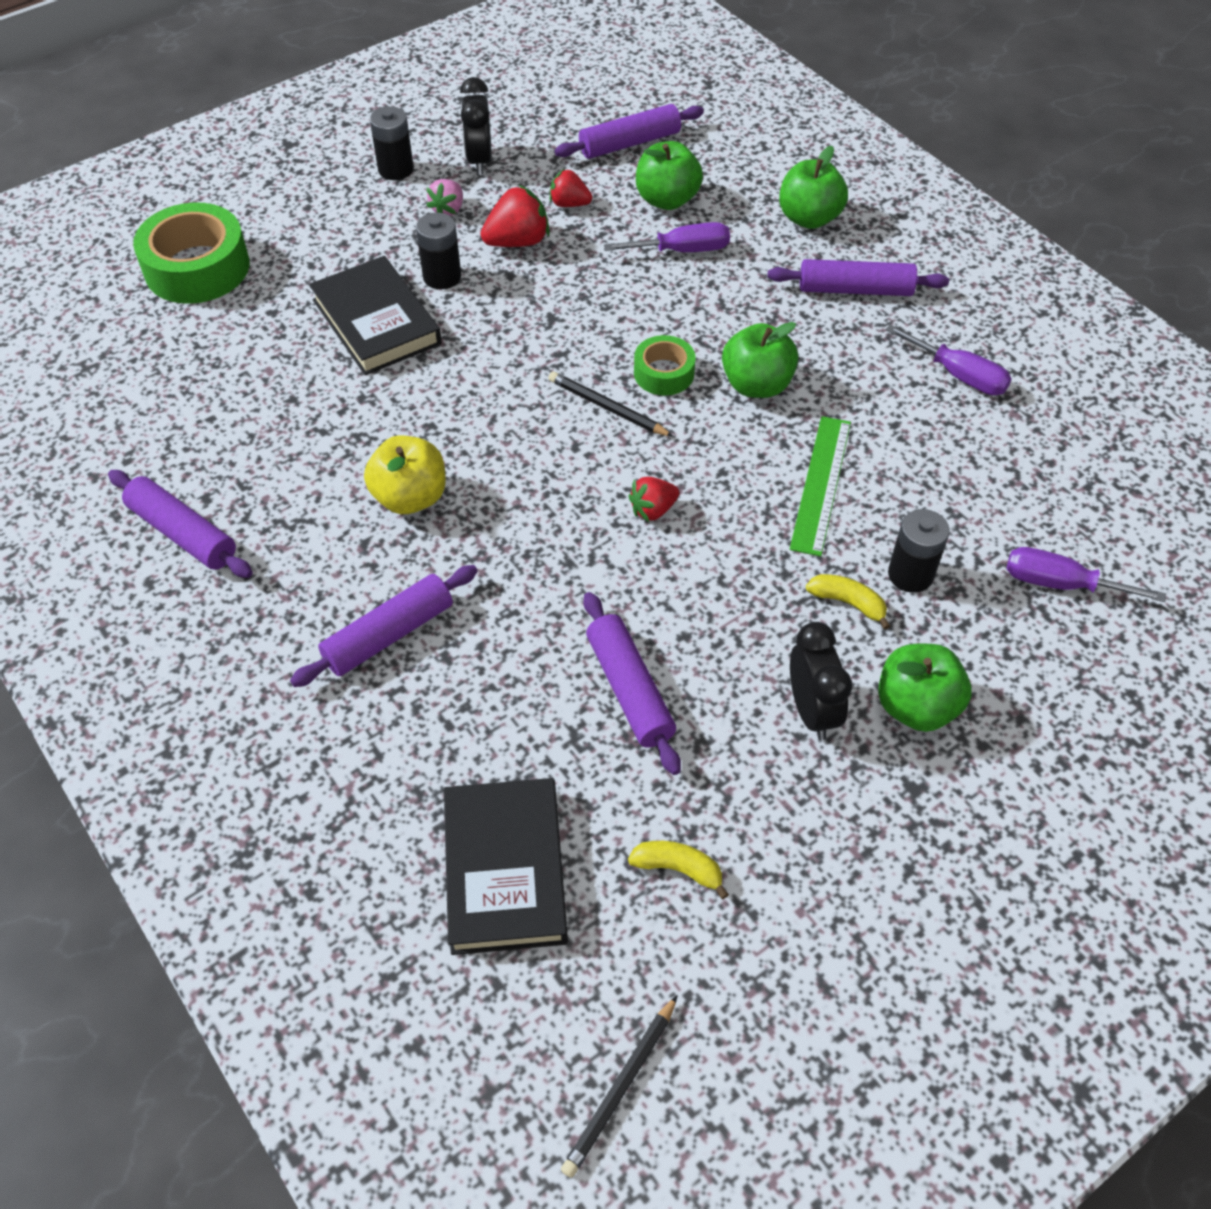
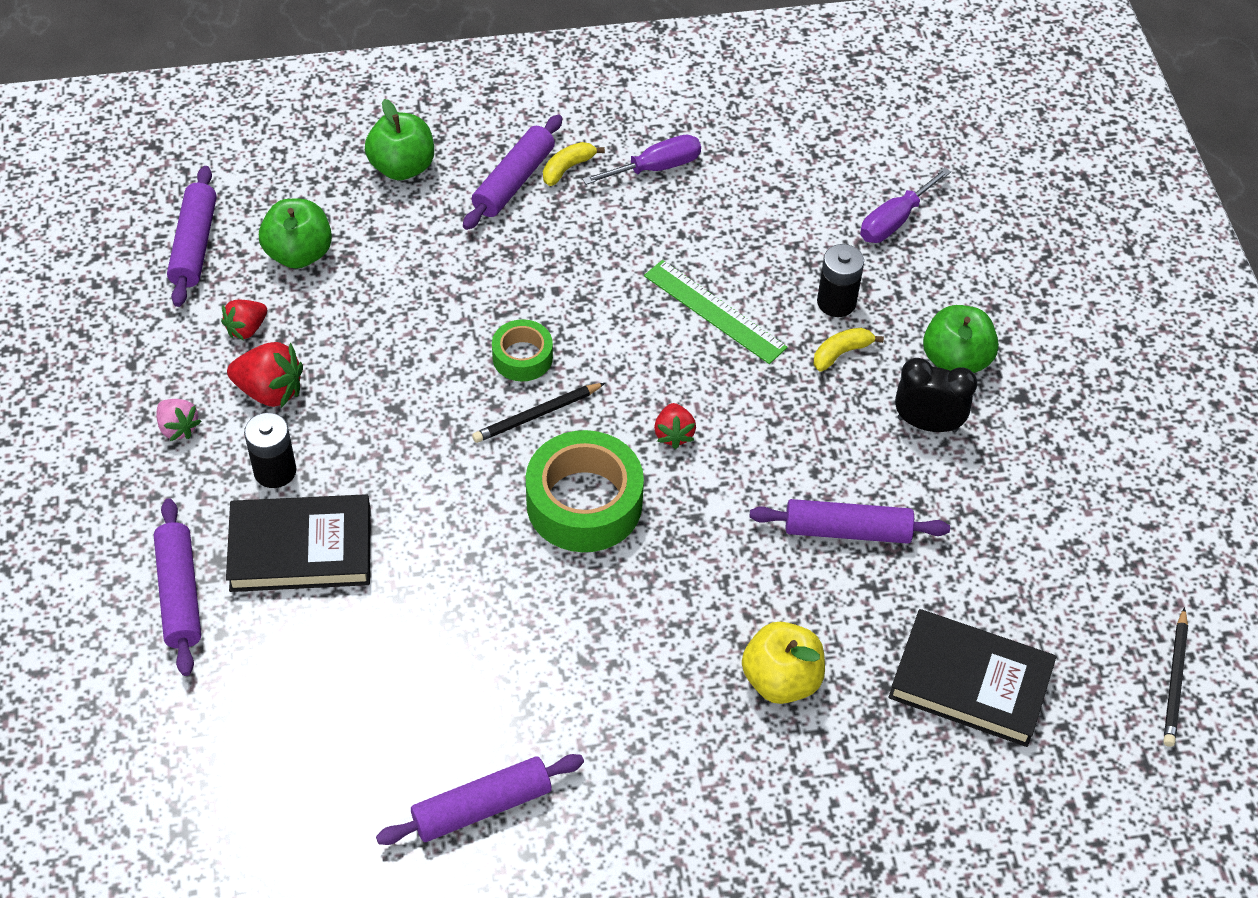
camera: 65 degrees left, 0 degrees up
green tape [133,202,249,304] -> green tape moved to [526,430,644,552]
purple rolling pin [290,565,478,687] -> purple rolling pin moved to [154,498,201,676]
yellow apple [364,436,446,514] -> yellow apple moved to [742,622,825,704]
black battery [370,106,414,180] -> none
black clock [460,77,492,175] -> none
red strawberry [481,185,550,247] -> red strawberry turned 105 degrees clockwise [227,342,303,408]
black pencil [561,995,678,1178] -> black pencil turned 45 degrees clockwise [1163,607,1188,747]
purple screwdriver [604,222,730,252] -> none
yellow banana [628,841,729,899] -> yellow banana moved to [543,142,605,186]
green apple [722,322,798,398] -> none

